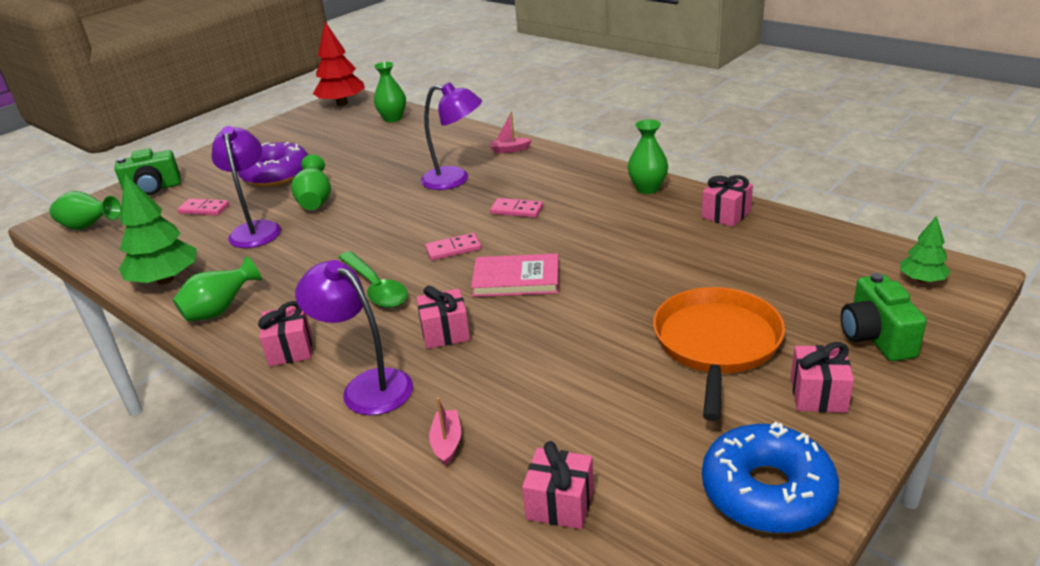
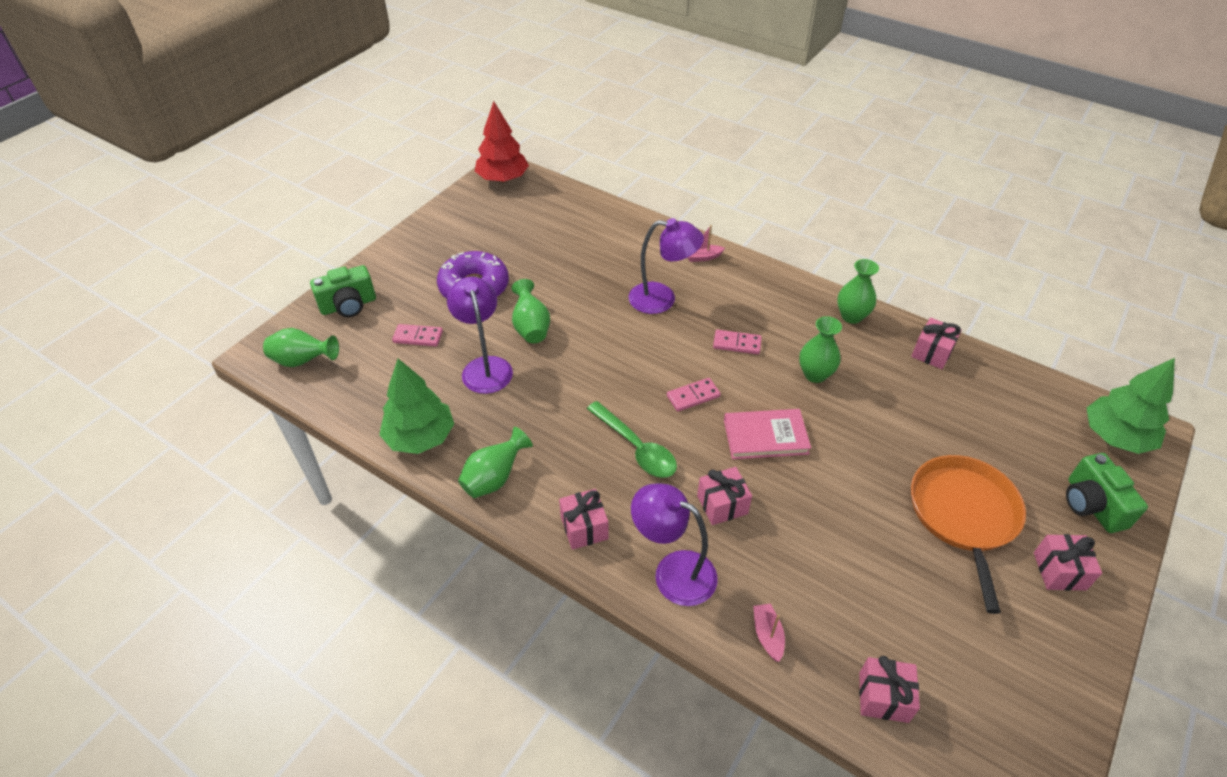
camera: 10 degrees left, 15 degrees up
green vase [374,62,406,122] -> green vase moved to [799,316,842,383]
blue donut [702,421,839,533] -> none
green tree [900,216,951,283] -> green tree [1087,358,1175,454], size x1.83

